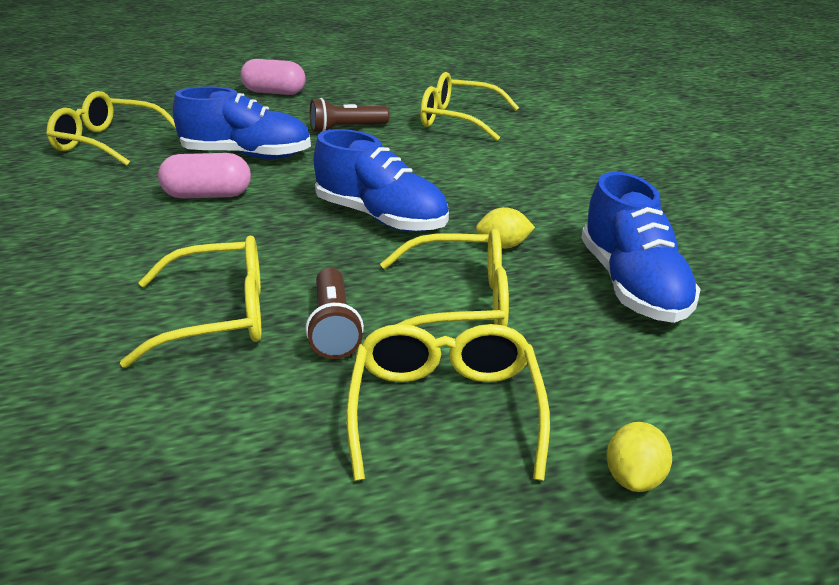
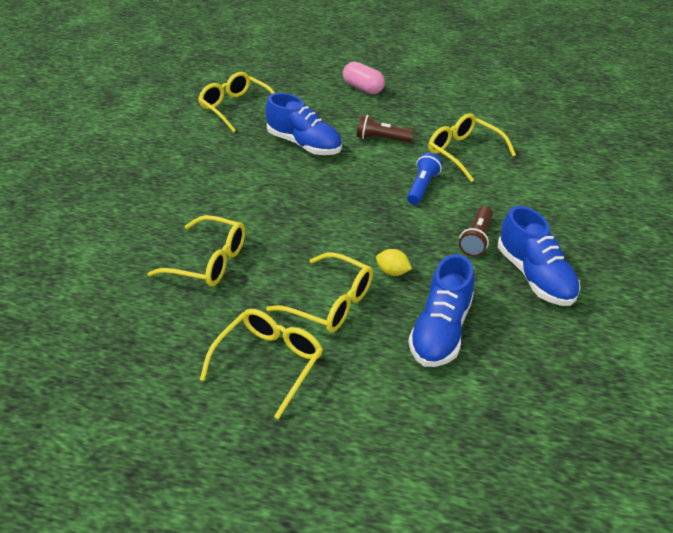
camera: 30 degrees right, 10 degrees up
pink capsule [158,153,251,199] -> none
brown flashlight [305,268,364,359] -> brown flashlight moved to [459,206,493,257]
blue shoe [314,129,449,232] -> blue shoe moved to [498,206,581,306]
yellow lemon [606,422,672,492] -> none
none -> blue flashlight [407,153,443,205]

